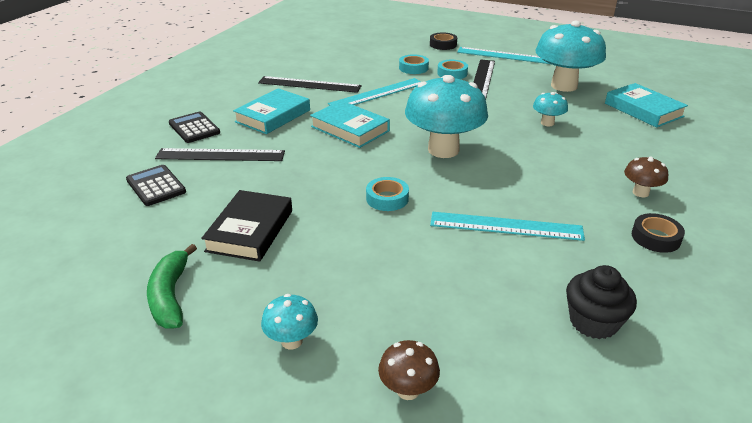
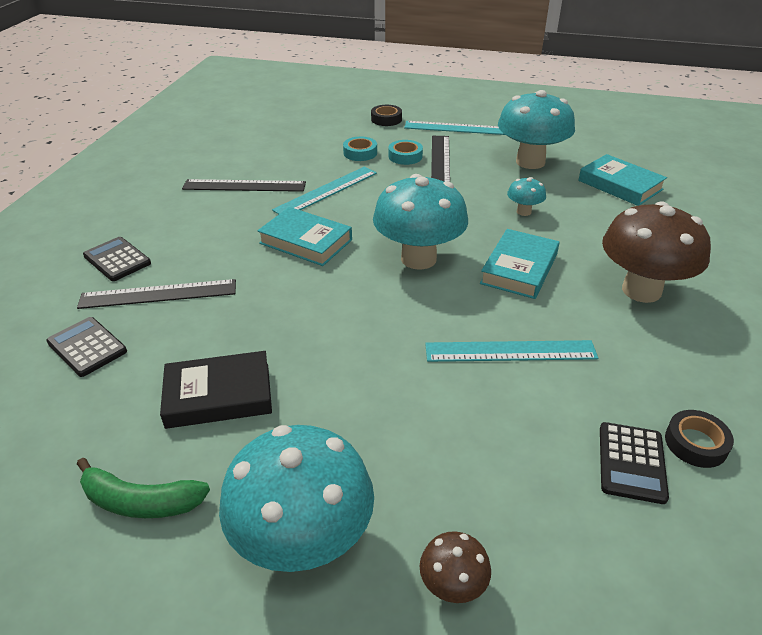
camera: 10 degrees left, 5 degrees up
green banana [147,244,197,329] -> green banana turned 60 degrees counterclockwise [77,458,210,518]
black book [201,190,292,262] -> black book turned 75 degrees clockwise [160,351,272,429]
turquoise book [233,88,310,134] -> turquoise book moved to [480,229,559,299]
turquoise mushroom [261,294,318,349] -> turquoise mushroom [219,425,374,572], size x2.19
turquoise tape [366,177,409,211] -> none
black cupcake [566,265,637,339] -> black calculator [600,422,669,504]
brown mushroom [624,156,668,197] -> brown mushroom [602,202,711,303], size x2.19
black tape [632,213,685,253] -> black tape moved to [665,410,734,468]

